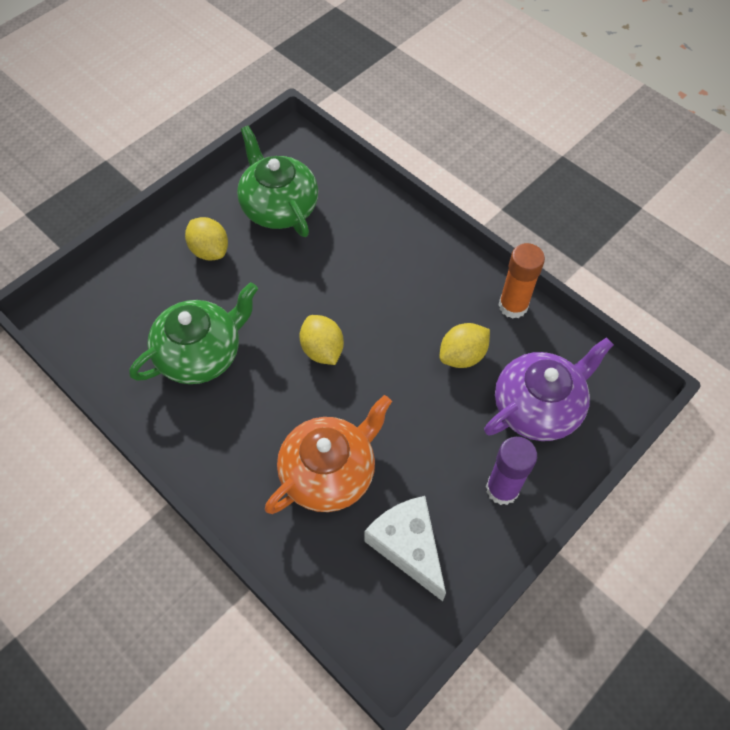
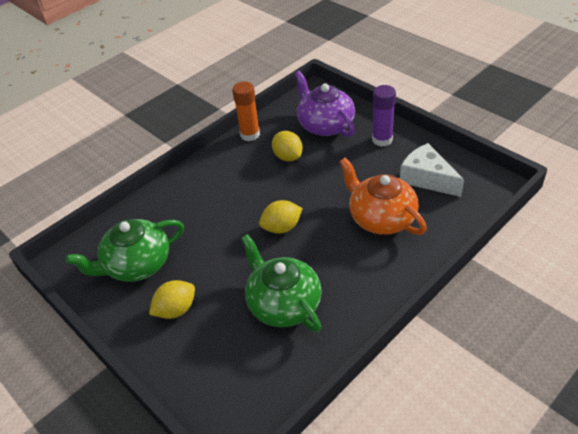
camera: 85 degrees left, 15 degrees down
white cheese [364,496,446,601] -> white cheese turned 75 degrees clockwise [400,143,464,197]

